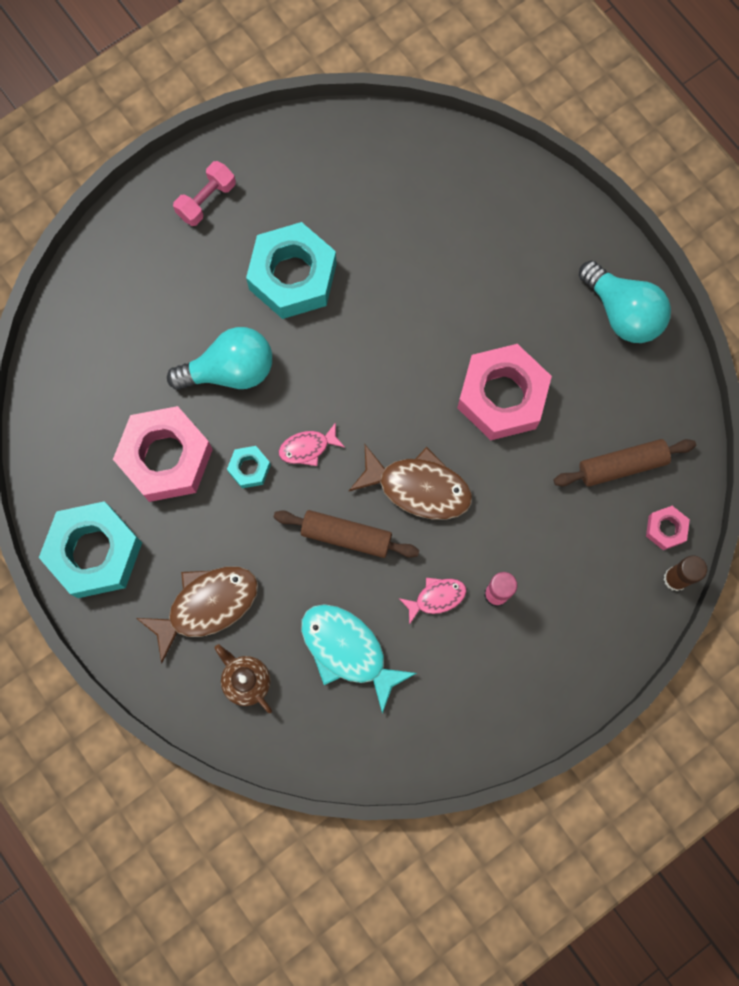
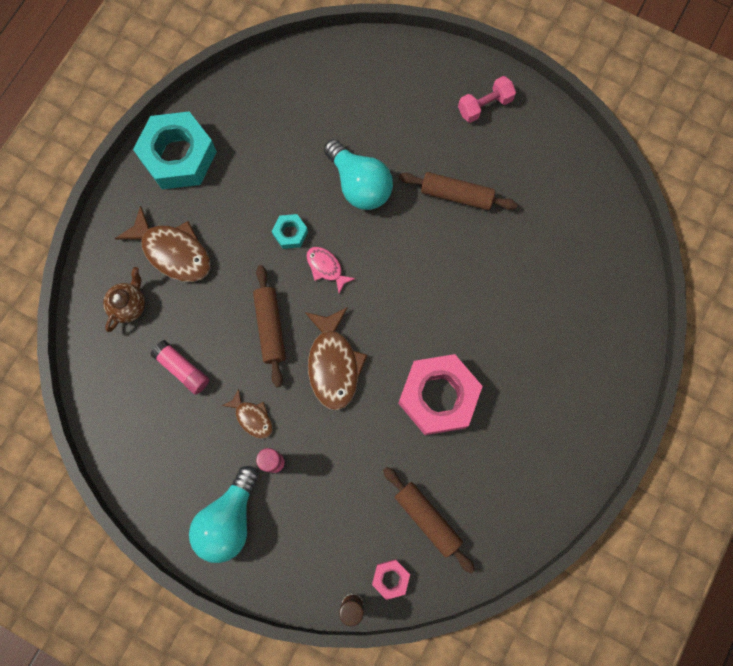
camera: 65 degrees right, 0 degrees up
pink nut [113,406,213,502] -> none
pink dumbbell [173,161,236,226] -> pink dumbbell turned 45 degrees counterclockwise [458,76,516,123]
turquoise nut [246,222,337,319] -> brown rolling pin [399,172,518,210]
turquoise fish [301,604,417,714] -> pink glue stick [150,340,209,395]
pink fish [399,578,467,625] -> brown fish [222,388,273,439]
turquoise light bulb [579,260,671,343] -> turquoise light bulb moved to [189,466,258,563]

